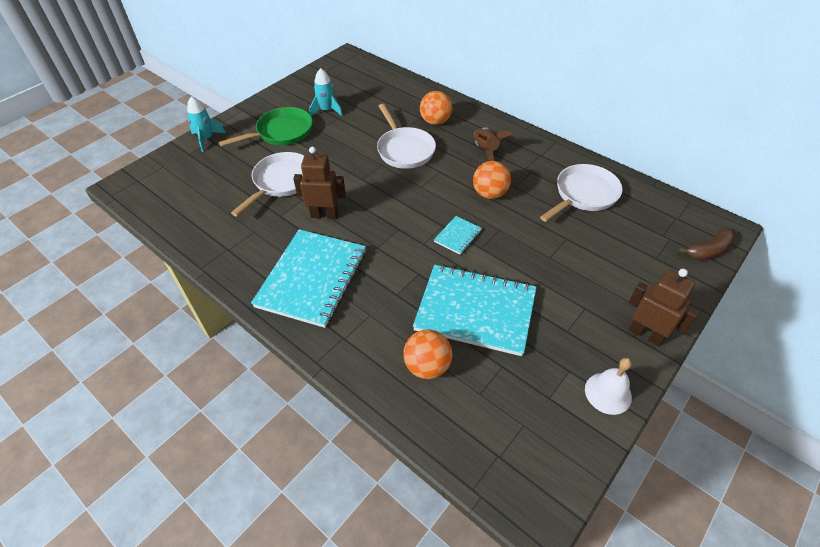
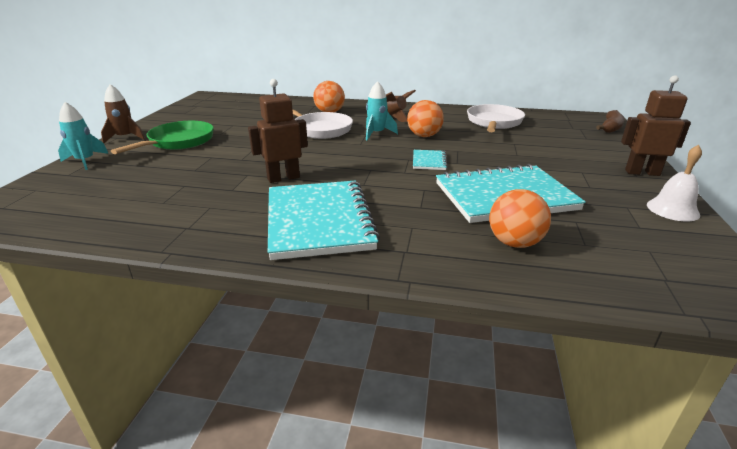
camera: 30 degrees left, 20 degrees down
white pan [231,152,304,216] -> none
turquoise rocket [309,68,343,116] -> turquoise rocket moved to [366,81,398,140]
none -> brown rocket [101,84,145,143]

